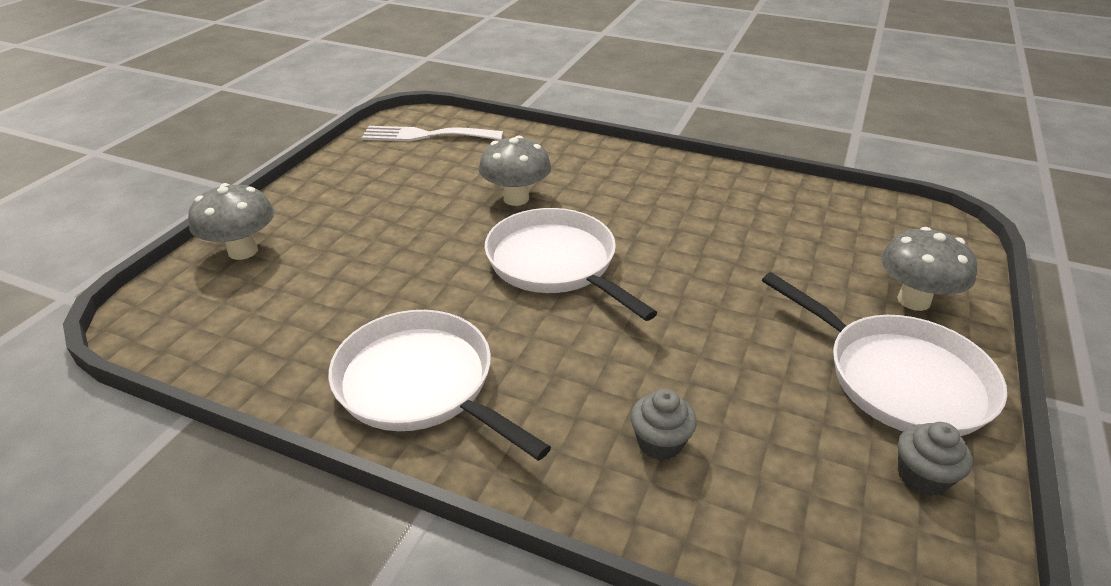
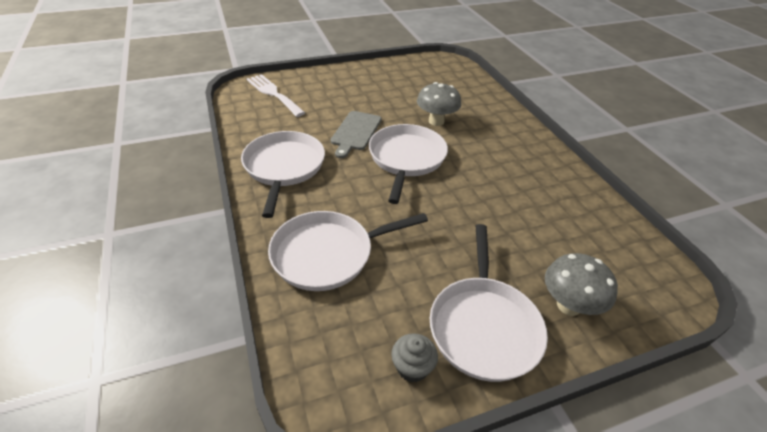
camera: 45 degrees right, 5 degrees up
grey mushroom [188,183,274,260] -> none
white fork [362,126,503,141] -> white fork moved to [247,74,305,117]
grey cupcake [631,389,697,460] -> white pan [268,211,428,291]
none -> grey cutting board [331,111,381,158]

